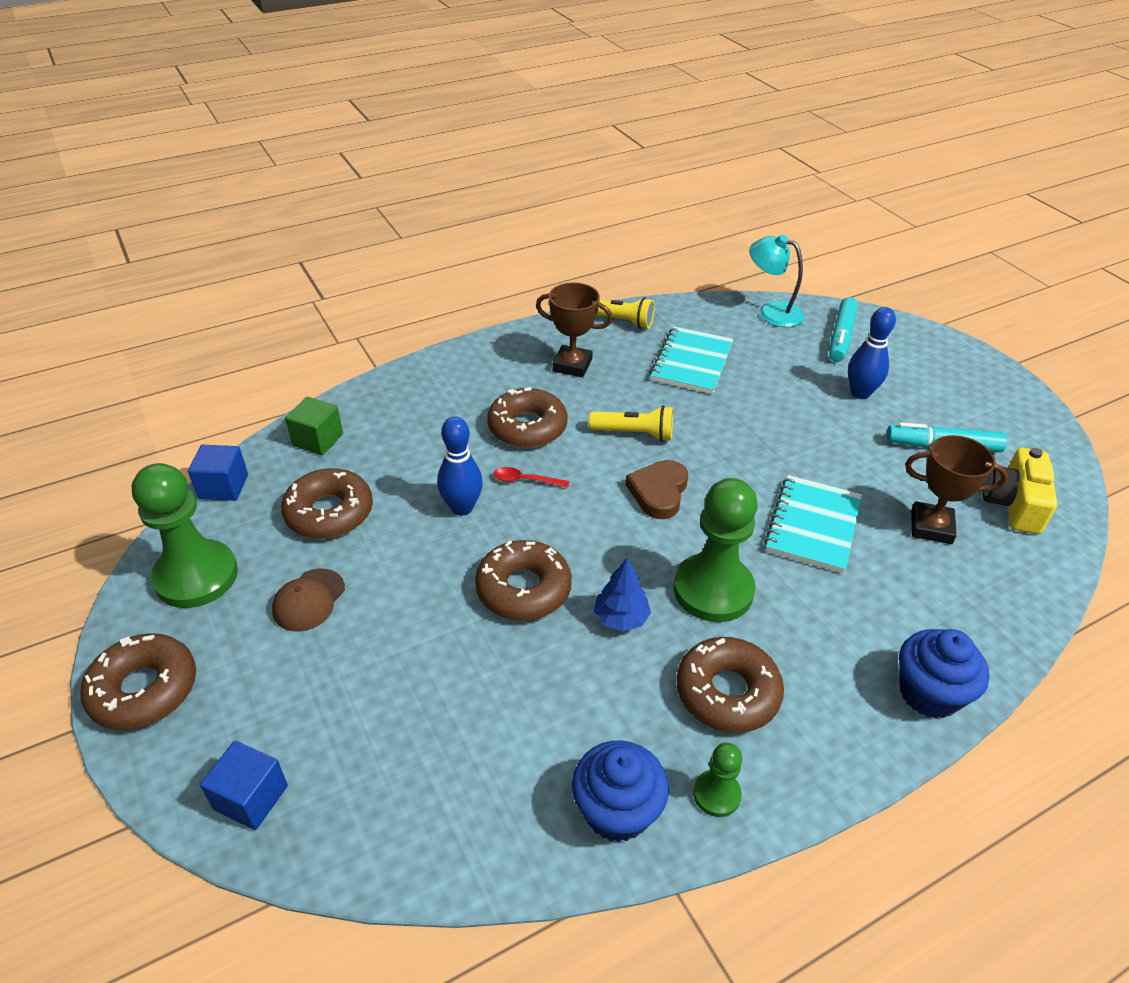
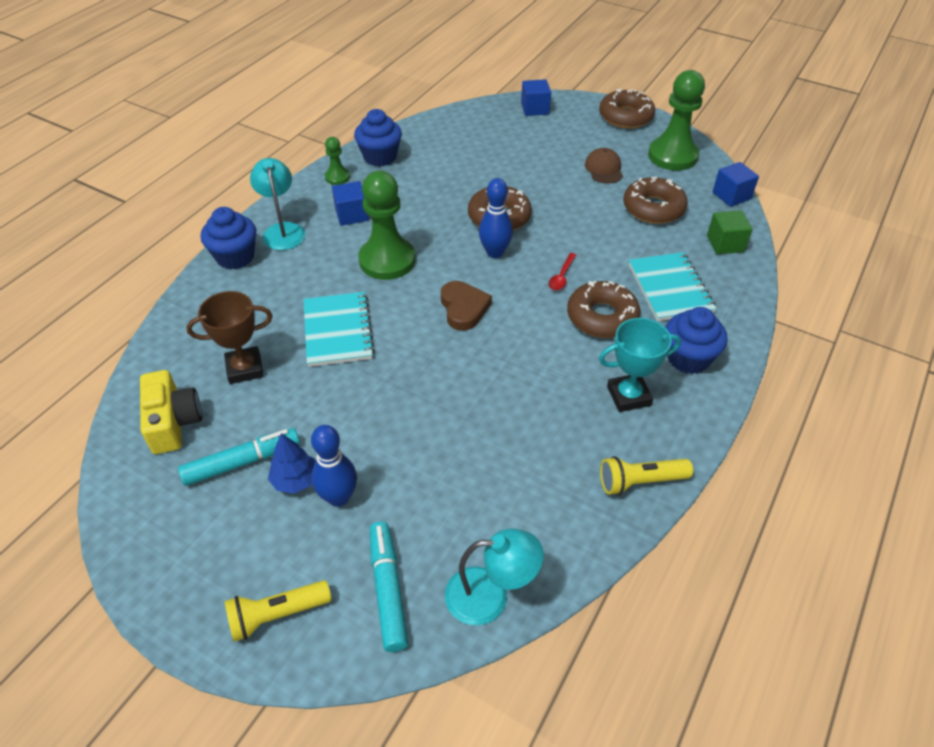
camera: 150 degrees right, 5 degrees up
blue bowling pin [437,416,483,516] -> blue bowling pin moved to [479,178,513,258]
red spoon [494,467,570,488] -> red spoon turned 135 degrees clockwise [549,253,576,290]
brown trophy [536,282,613,377] -> turquoise trophy [599,318,681,412]
yellow flashlight [589,405,673,441] -> yellow flashlight moved to [225,580,332,642]
blue tree [594,558,651,631] -> blue tree moved to [268,433,316,494]
turquoise notebook [650,326,733,394] -> turquoise notebook moved to [629,252,717,321]
brown donut [676,637,784,733] -> blue cube [332,181,369,226]
none -> turquoise lamp [250,158,305,250]
none -> blue cupcake [665,307,728,374]

